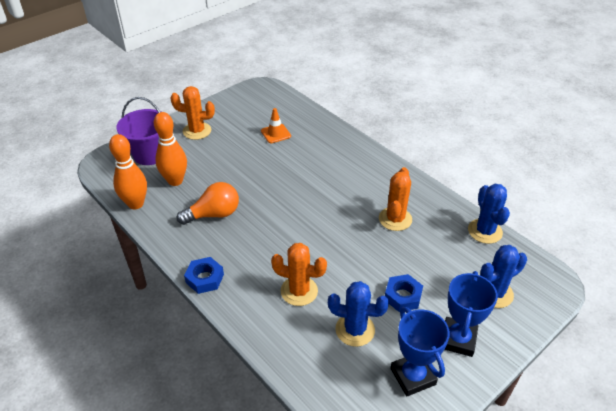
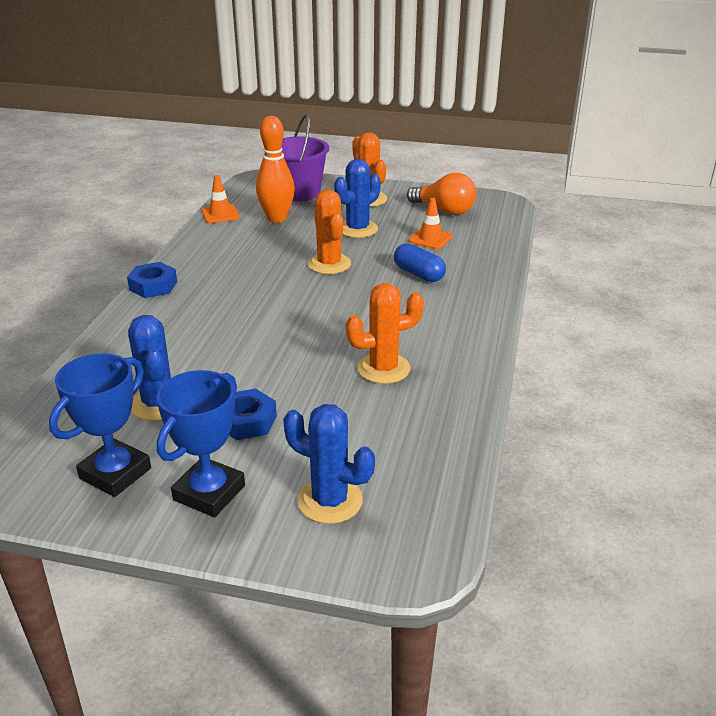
camera: 55 degrees right, 10 degrees down
orange bowling pin [109,134,147,209] -> orange traffic cone [202,175,240,223]
orange light bulb [177,182,239,225] -> orange light bulb moved to [407,173,476,215]
orange cactus [271,243,327,306] -> orange cactus moved to [307,190,351,274]
blue trophy [444,271,498,357] -> blue trophy turned 45 degrees counterclockwise [156,370,245,517]
blue cactus [468,184,510,244] -> blue cactus moved to [334,159,381,238]
none -> blue capsule [394,243,446,282]

